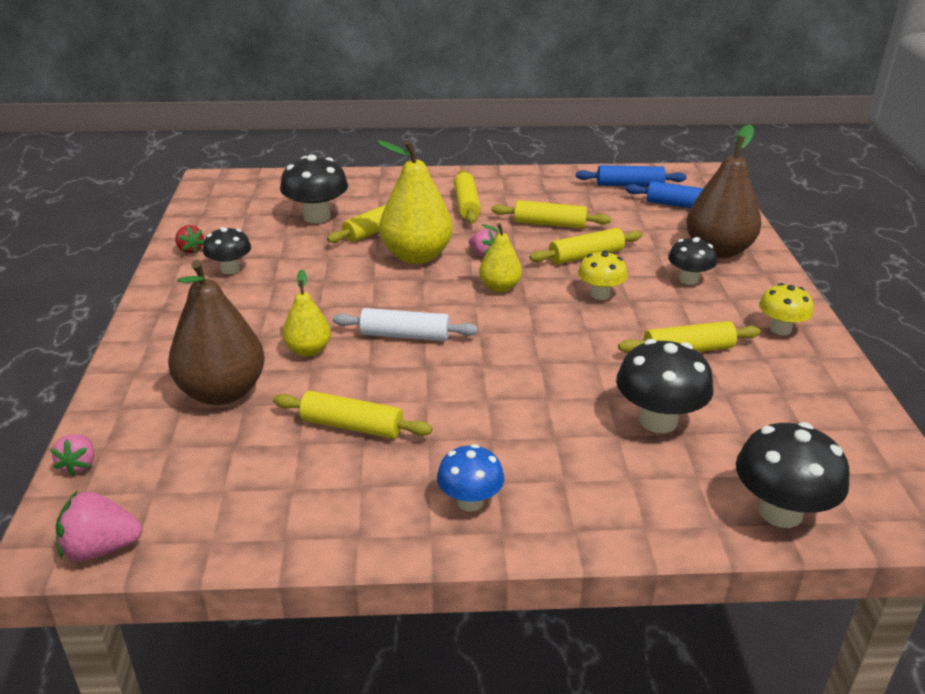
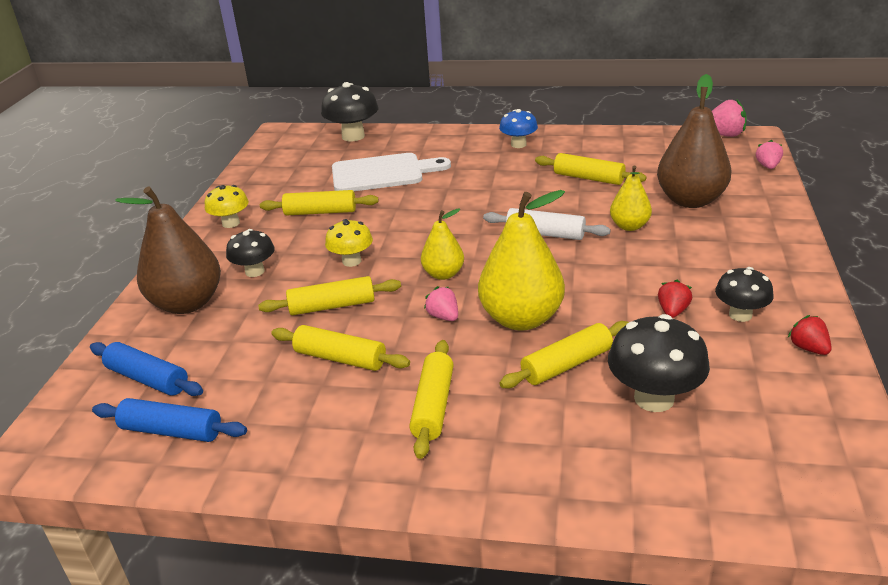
camera: 165 degrees left, 0 degrees up
black mushroom [616,339,714,433] -> white cutting board [332,153,451,191]
none -> red strawberry [658,280,692,318]

